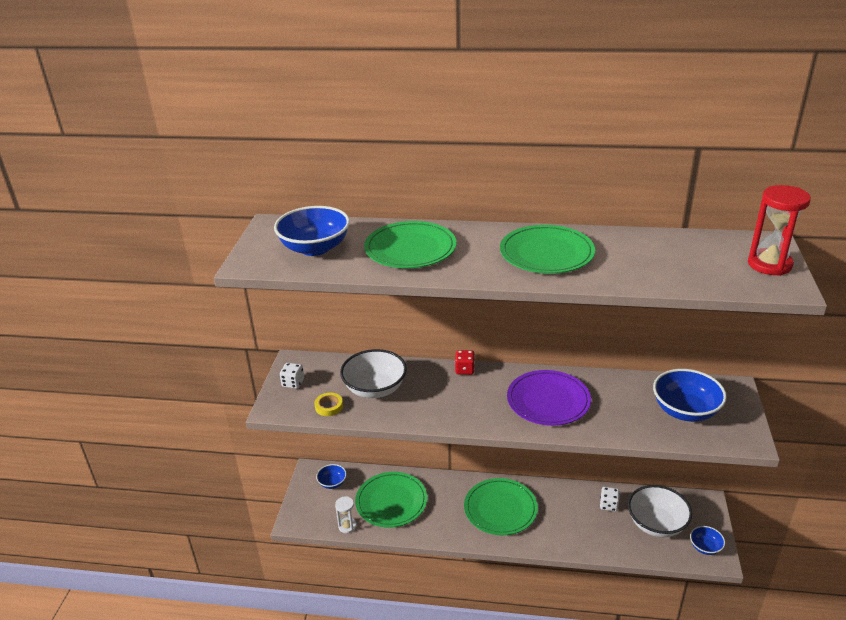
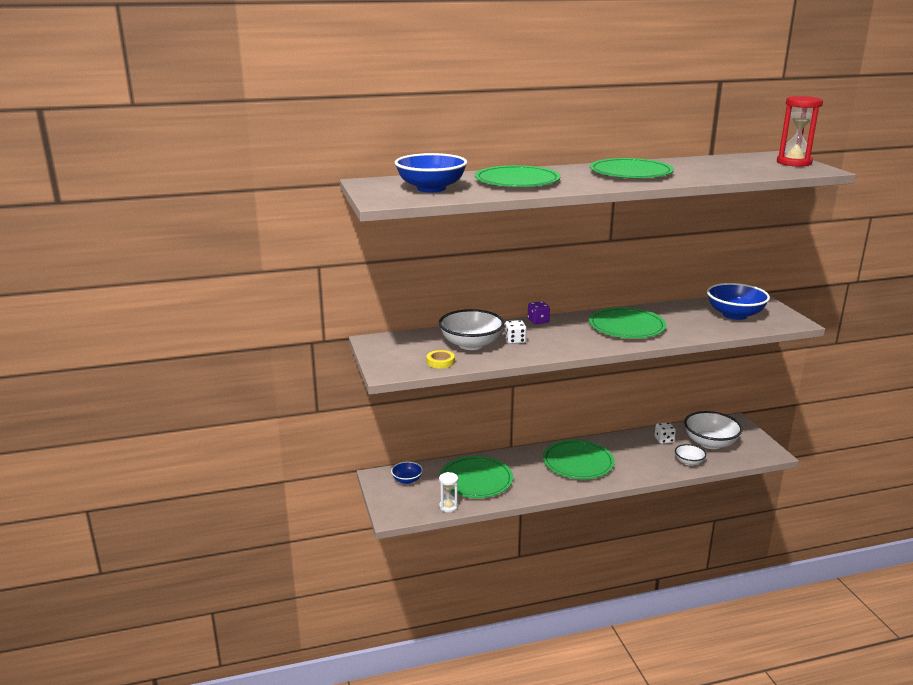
camera: 25 degrees left, 10 degrees down
white dice [280,363,304,389] -> white dice moved to [505,320,527,344]
red dice [455,350,475,375] -> purple dice [528,301,550,324]
purple plate [507,370,591,426] -> green plate [589,307,666,338]
blue bowl [690,526,725,555] -> none
none -> white bowl [675,444,706,466]

